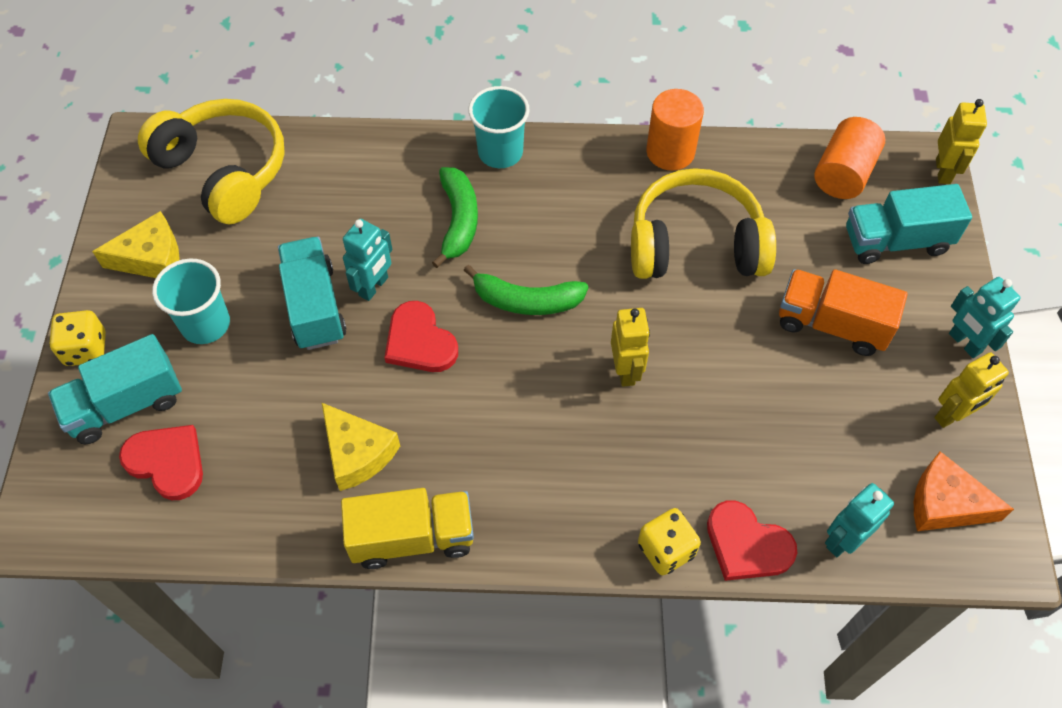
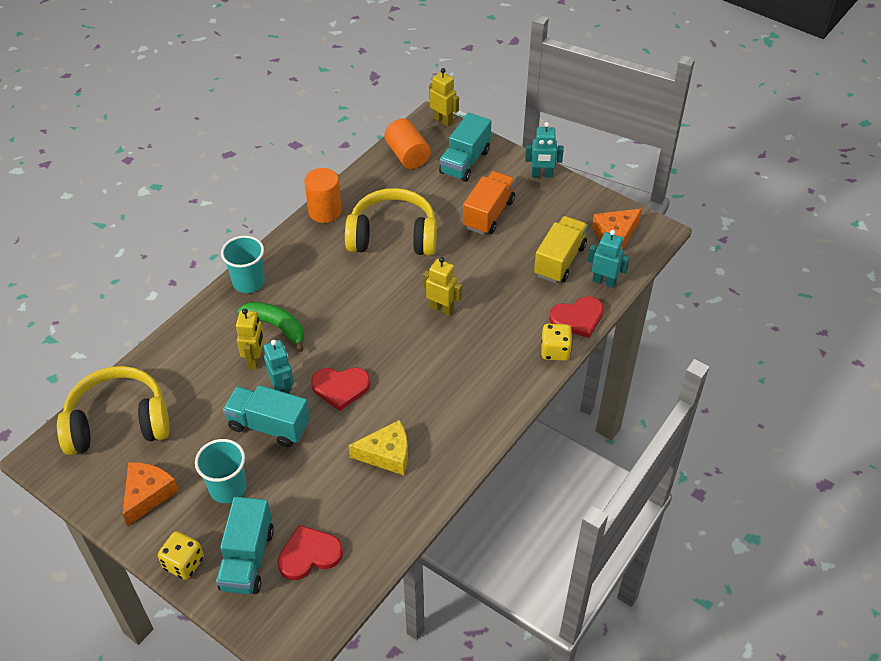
camera: 55 degrees left, 10 degrees down
yellow cheese [92,211,180,278] -> orange cheese [122,462,179,526]
yellow truck [341,488,474,569] -> yellow truck moved to [534,216,588,283]
green banana [464,265,589,315] -> none
yellow headphones [631,168,776,279] -> yellow headphones turned 60 degrees clockwise [345,188,437,256]
orange truck [779,269,908,356] -> orange truck turned 150 degrees clockwise [463,171,515,235]
turquoise robot [825,483,894,557] -> turquoise robot turned 120 degrees clockwise [588,230,630,288]
yellow robot [934,352,1009,428] -> yellow robot moved to [236,309,264,369]

